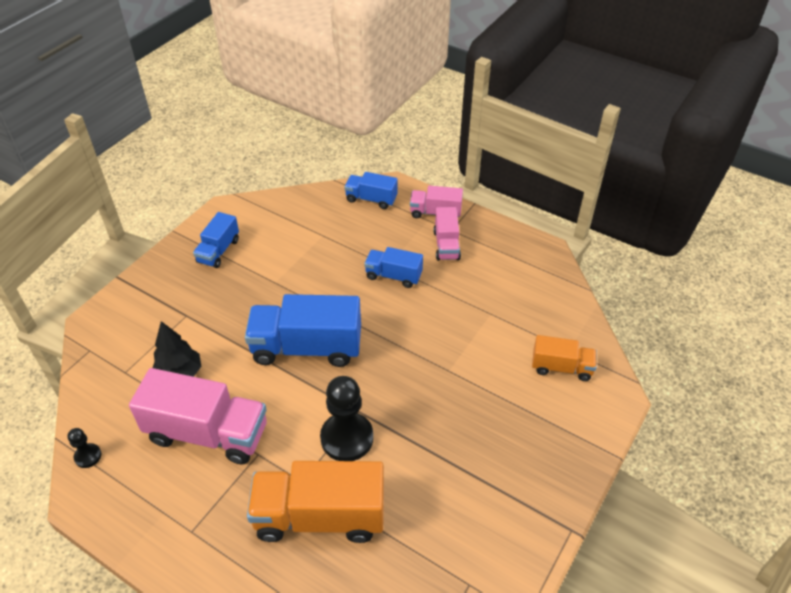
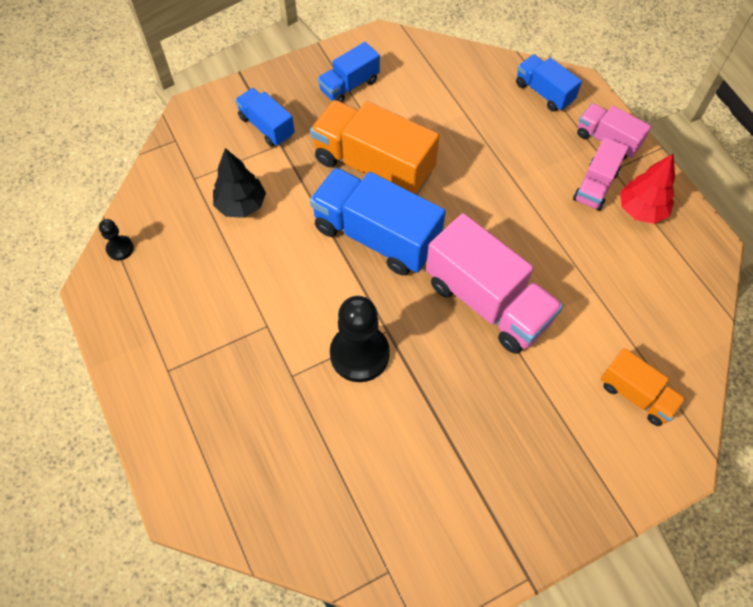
camera: 30 degrees right, 15 degrees up
pink truck [129,368,267,464] -> pink truck moved to [426,213,563,354]
orange truck [247,461,384,543] -> orange truck moved to [310,100,439,195]
blue truck [364,247,423,288] -> blue truck moved to [235,88,295,147]
none -> red tree [620,154,675,224]

